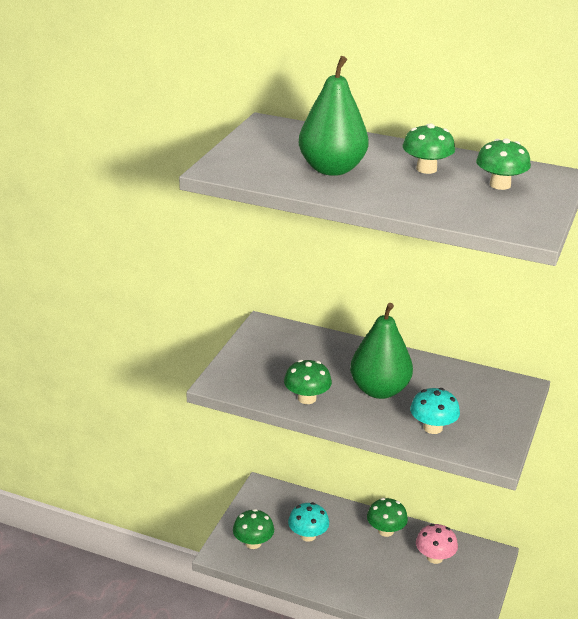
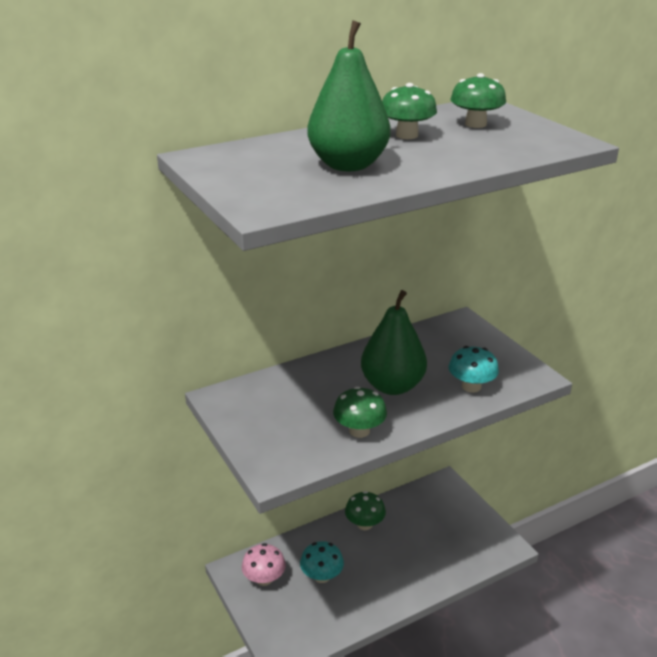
camera: 50 degrees left, 0 degrees up
green mushroom [233,509,274,549] -> none
pink mushroom [416,524,458,564] -> pink mushroom moved to [242,543,286,586]

